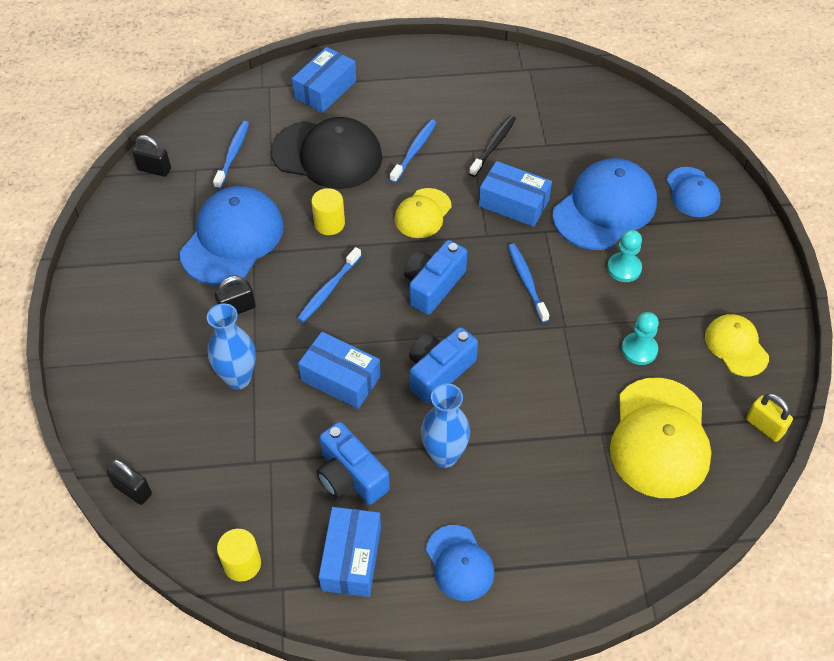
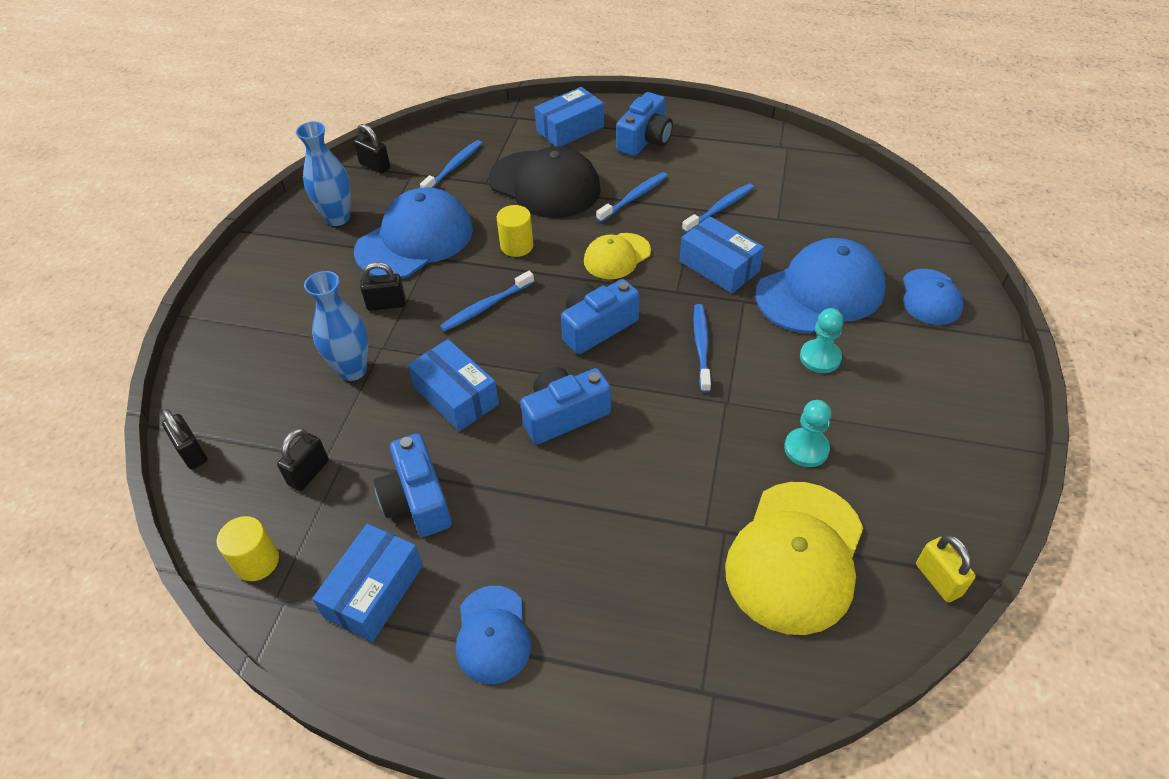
camera: 20 degrees right, 5 degrees down
blue vase [421,383,470,468] -> blue vase moved to [296,122,351,226]
black toothbrush [469,115,516,177] -> blue toothbrush [682,184,754,233]
yellow cap [705,314,769,376] -> none
none -> black padlock [277,428,329,491]
none -> blue camera [616,92,673,156]

